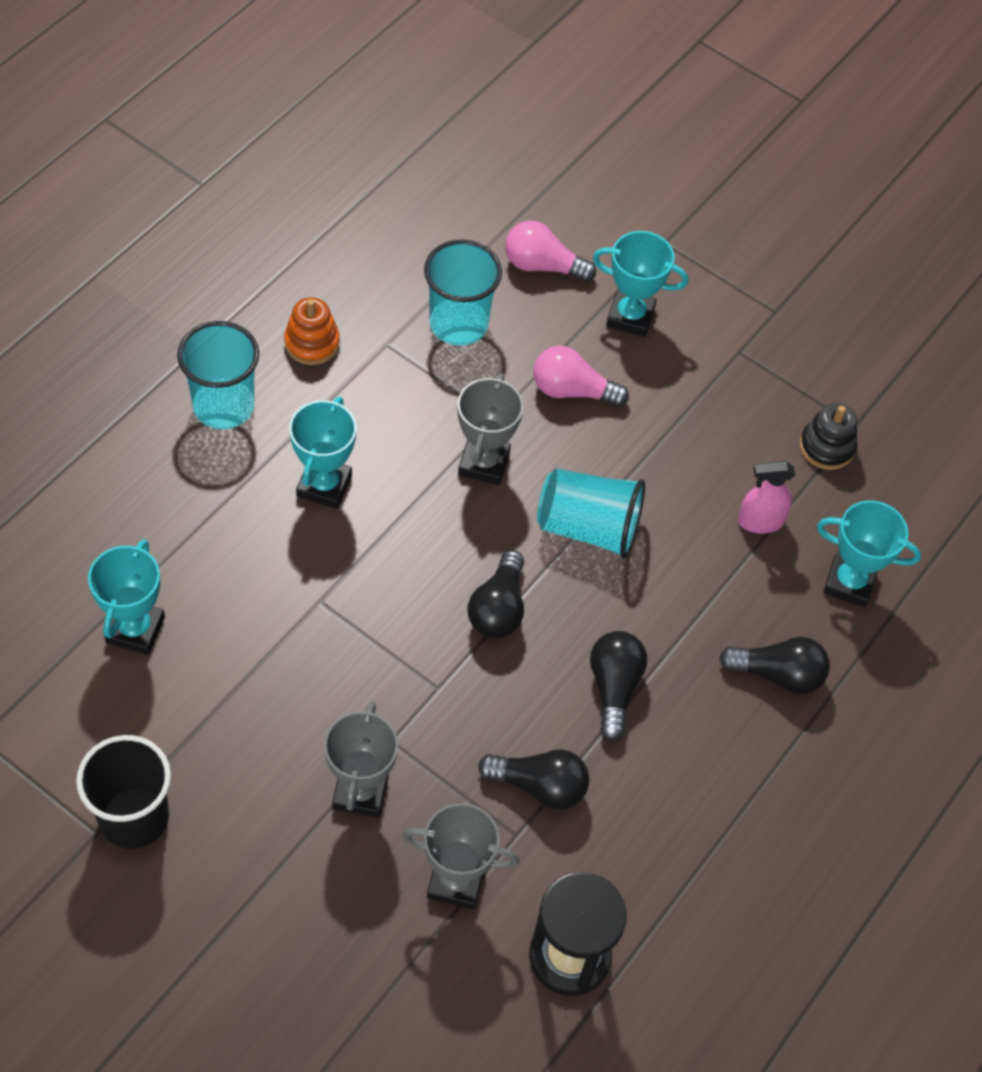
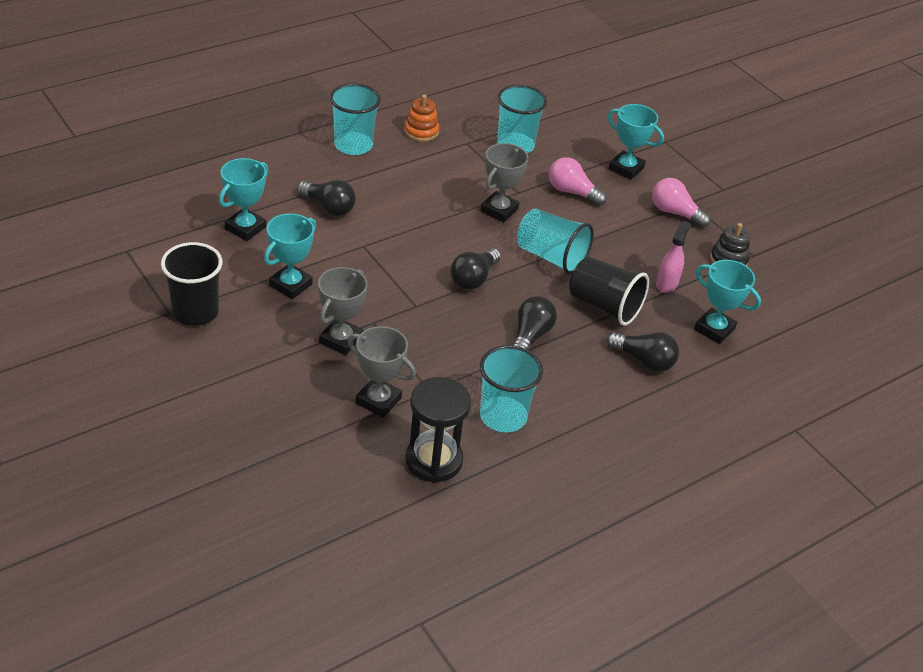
camera: 20 degrees right, 15 degrees down
turquoise trophy [289,397,356,509] -> turquoise trophy moved to [264,214,316,299]
black light bulb [478,749,589,810] -> black light bulb moved to [297,180,356,216]
pink light bulb [506,220,596,282] -> pink light bulb moved to [652,178,711,228]
pink spray bottle [738,461,795,534] -> pink spray bottle turned 105 degrees clockwise [656,221,691,293]
none -> turquoise cup [480,345,543,432]
none -> black cup [569,256,649,326]

